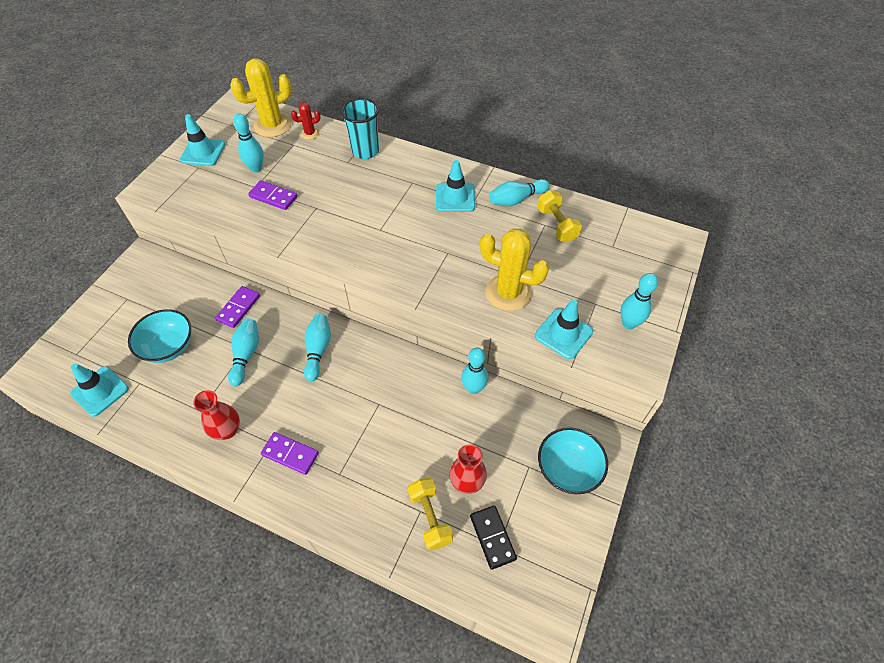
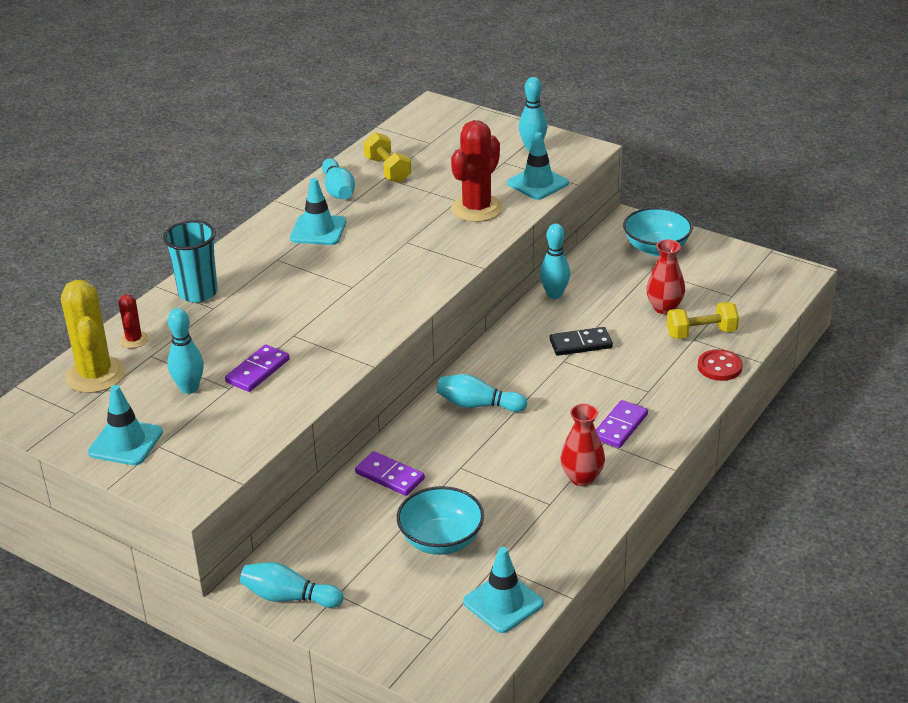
camera: 80 degrees left, 20 degrees down
turquoise bowling pin [228,318,259,386] -> turquoise bowling pin moved to [240,562,343,608]
black domino [470,505,517,570] -> black domino moved to [549,327,613,356]
yellow cactus [480,229,549,311] -> red cactus [451,120,503,222]
yellow dumbbell [538,190,582,242] -> yellow dumbbell turned 75 degrees clockwise [364,132,411,183]
none -> red button [698,349,743,381]

